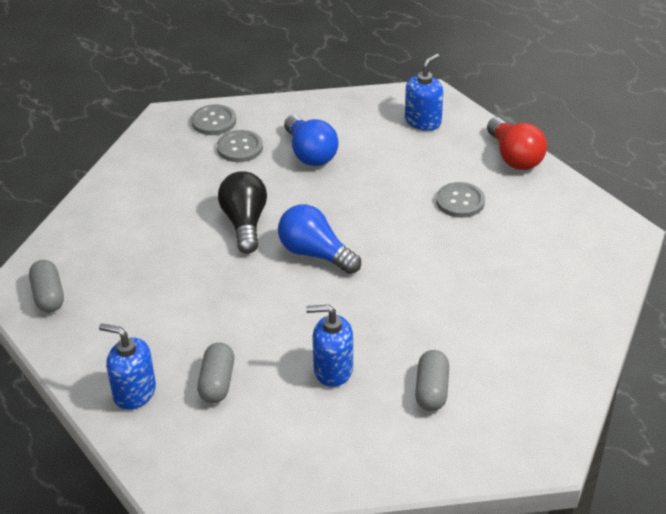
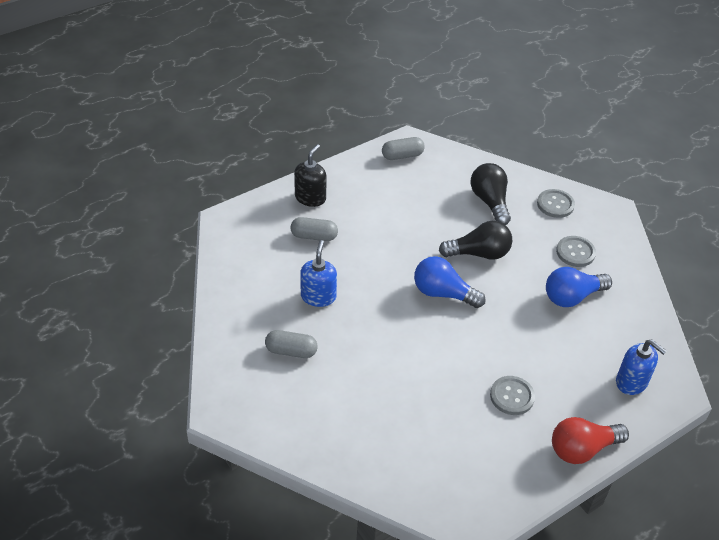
camera: 90 degrees right, 5 degrees up
blue soap dispenser [99,323,156,410] -> black soap dispenser [294,144,327,207]
grey button [191,105,236,135] -> grey button moved to [537,189,575,218]
blue light bulb [278,204,361,274] -> blue light bulb turned 105 degrees counterclockwise [414,256,486,308]
none -> black light bulb [471,163,511,225]

